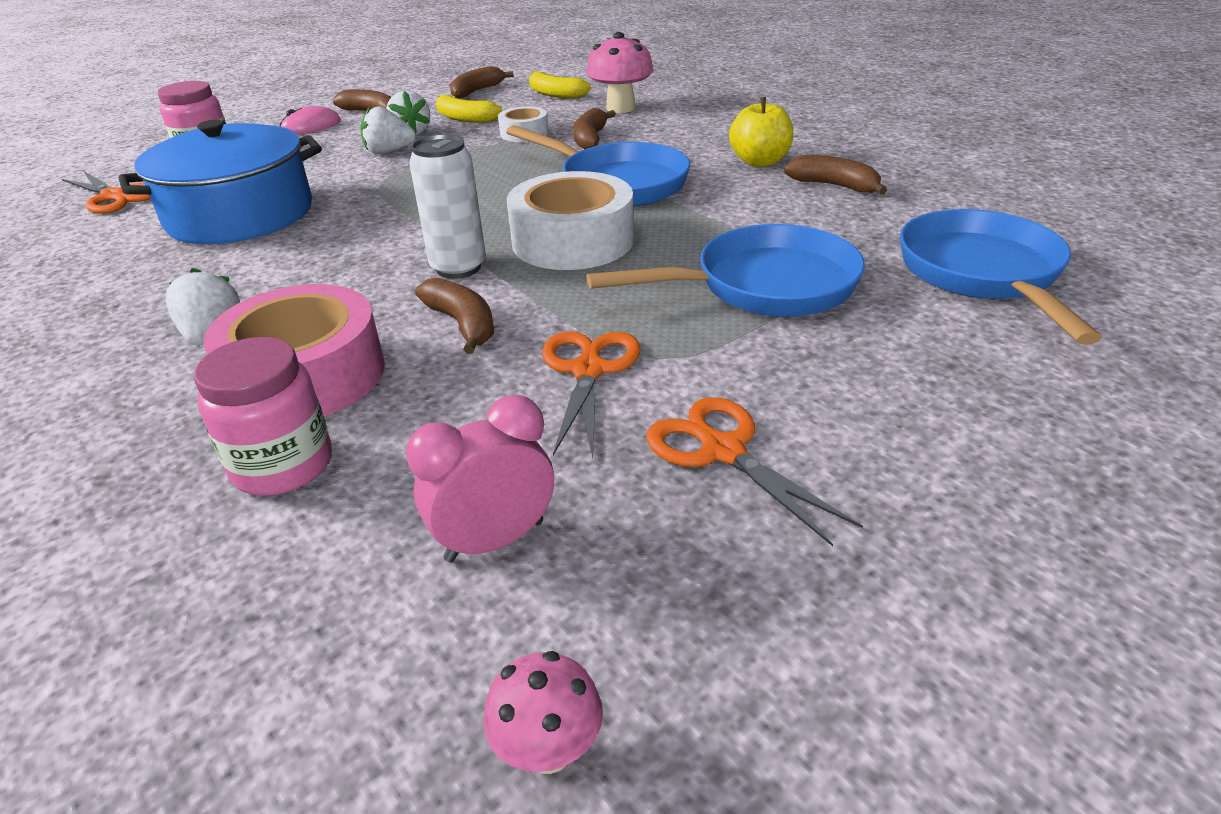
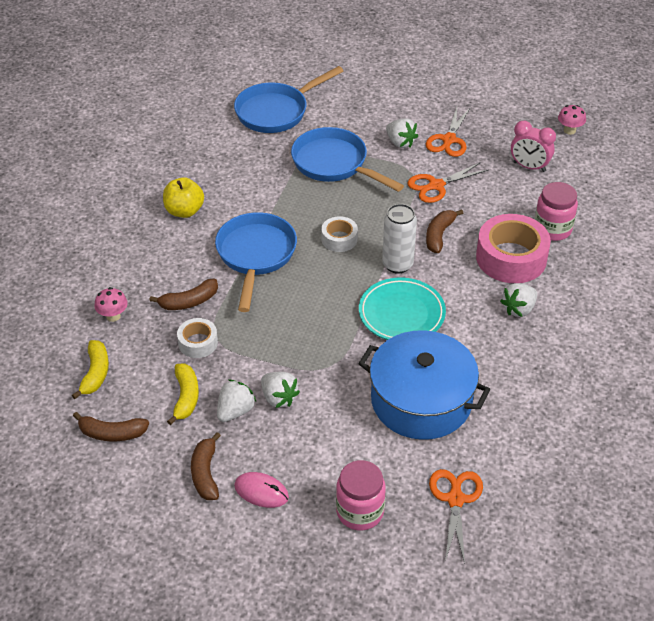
camera: 125 degrees left, 10 degrees up
white tape [507,171,634,270] -> white tape [321,216,358,252], size x0.52
pink mushroom [586,32,654,113] -> pink mushroom [95,287,128,322], size x0.58
brown banana [783,155,887,195] -> none
none -> turquoise plate [359,278,446,340]
none -> white strawberry [386,118,418,148]

